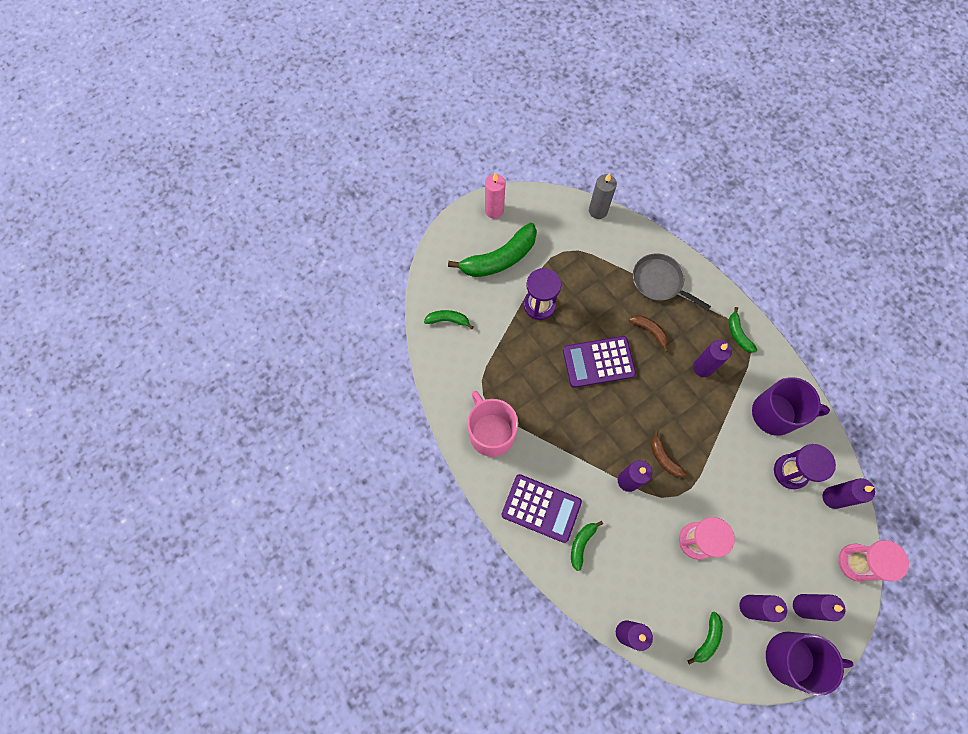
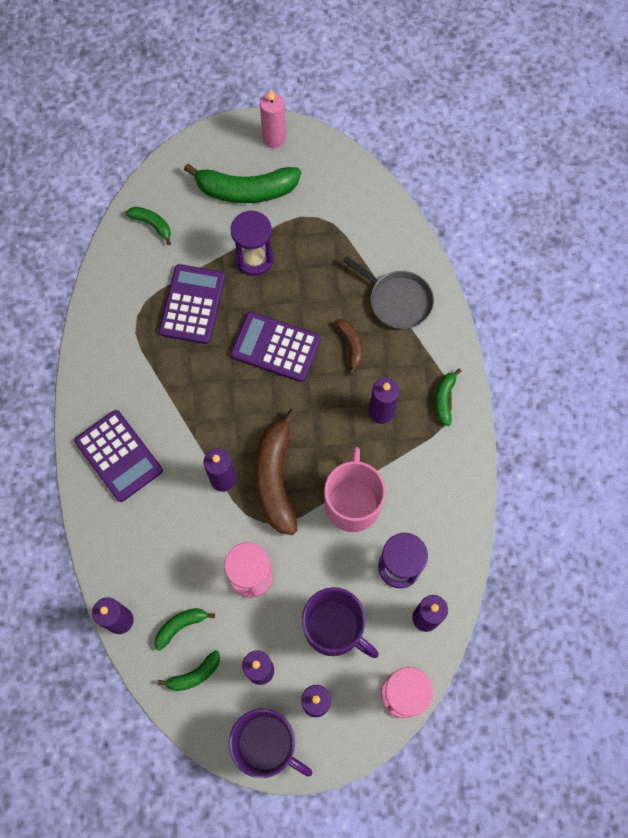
camera: 30 degrees right, 0 degrees up
pink mug [467,391,518,457] -> pink mug moved to [324,447,386,532]
green banana [571,520,603,571] -> green banana moved to [155,608,215,651]
grey candle [589,173,617,219] -> none
grey pan [633,253,711,310] -> grey pan turned 150 degrees clockwise [343,256,434,329]
brown banana [651,430,687,477] -> brown banana [254,409,297,535], size x2.02
purple mug [752,377,830,436] -> purple mug moved to [302,587,379,658]
none -> purple calculator [159,264,225,344]

